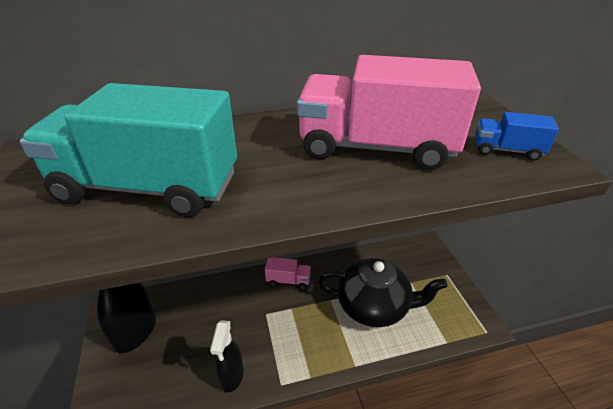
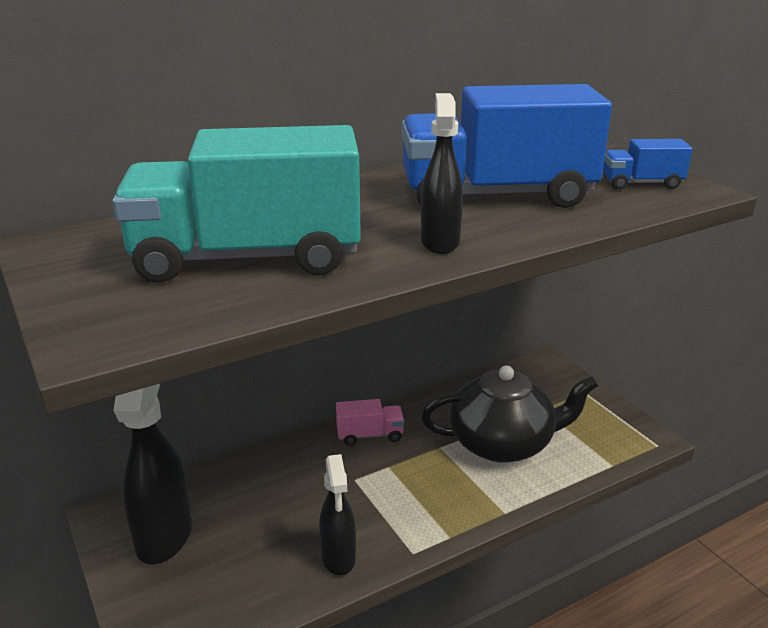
camera: 15 degrees left, 10 degrees down
pink truck [297,55,481,170] -> blue truck [402,84,612,208]
none -> black spray bottle [421,93,463,254]

